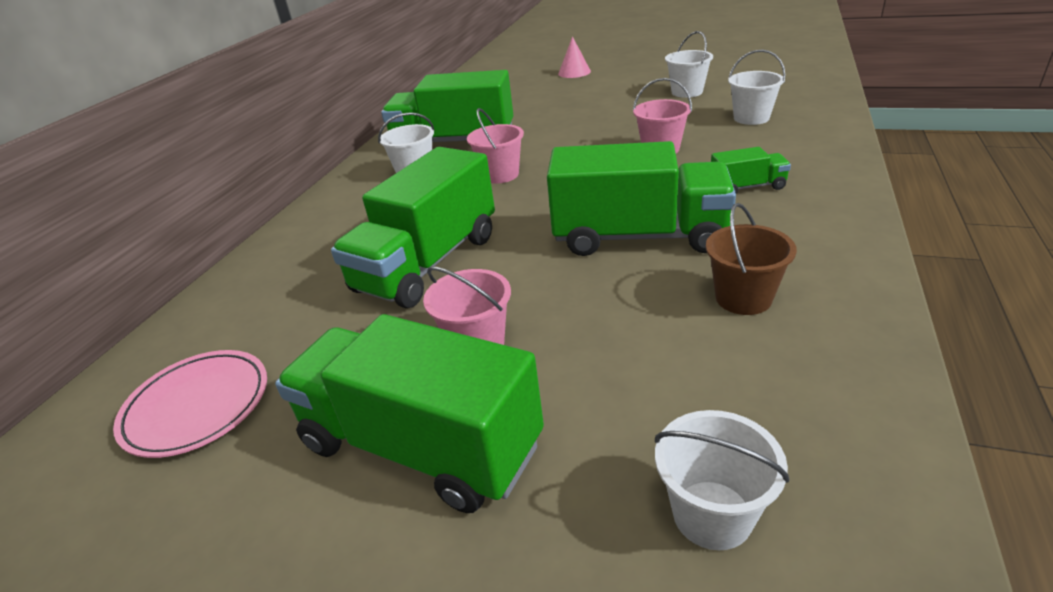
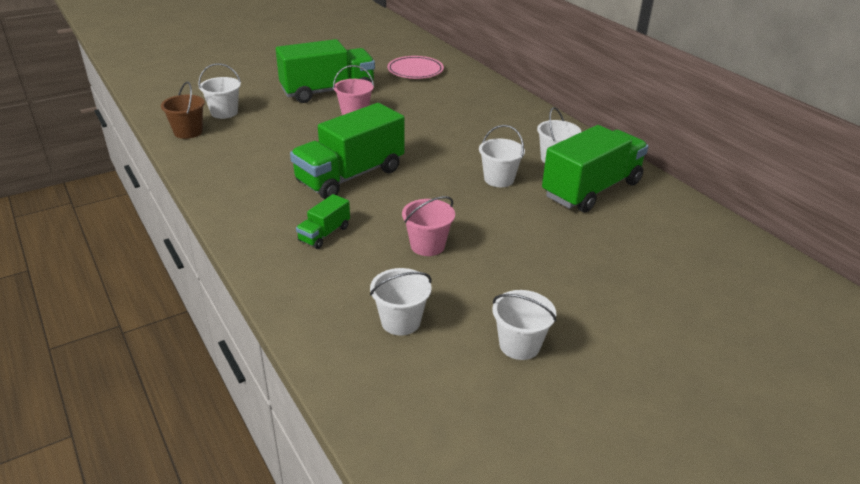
camera: 125 degrees right, 0 degrees up
green truck [331,147,495,308] -> none
pink bucket [467,108,524,184] -> white bucket [479,125,525,187]
pink cone [558,36,591,78] -> none
brown bucket [706,203,797,315] -> brown bucket moved to [161,82,205,139]

